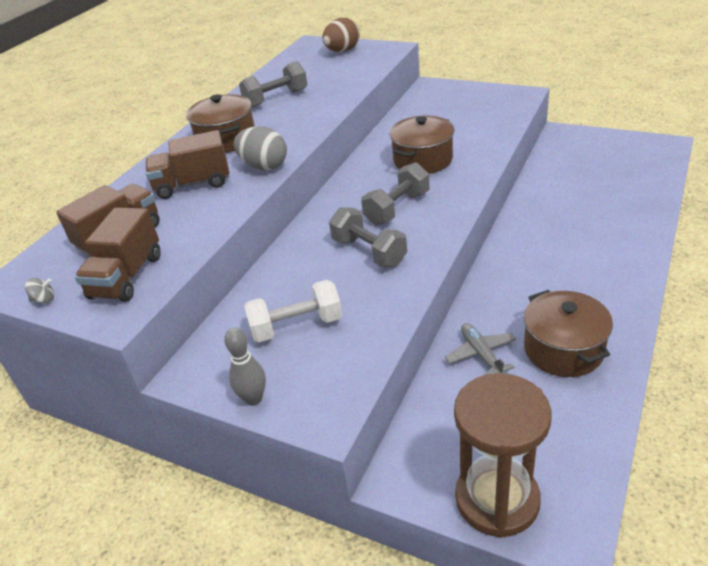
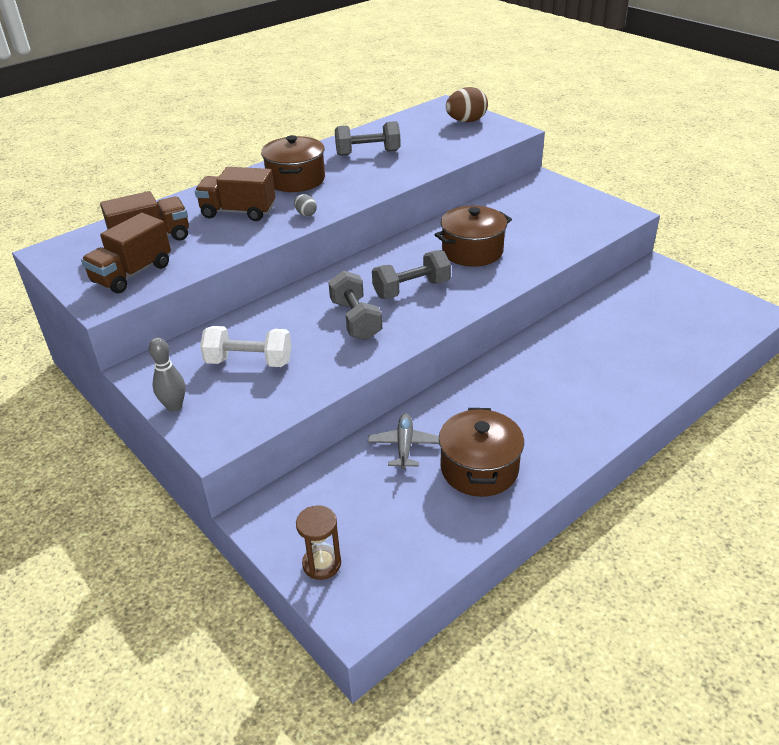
camera: 20 degrees right, 0 degrees up
grey spinning top [25,278,54,303] -> none
grey egg [234,126,287,171] -> grey egg [294,194,317,216], size x0.50
brown hourglass [454,373,551,538] -> brown hourglass [296,505,341,580], size x0.51

